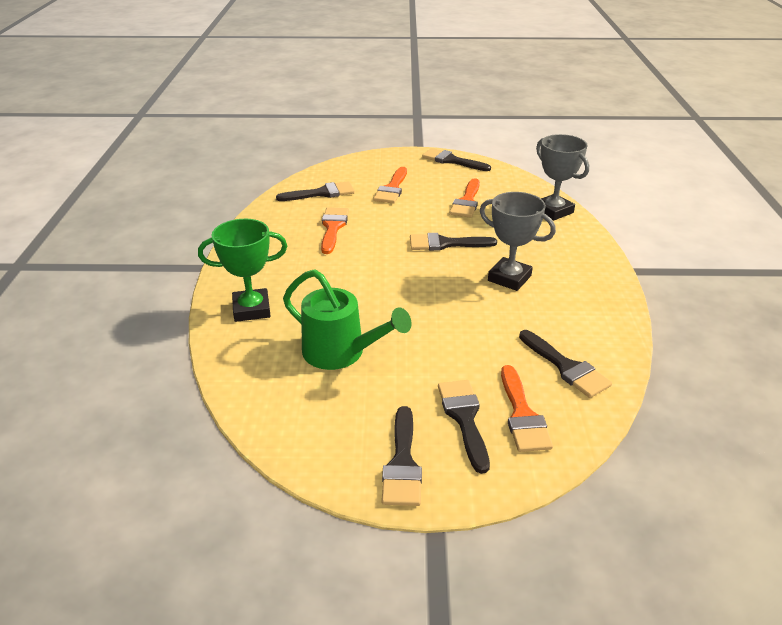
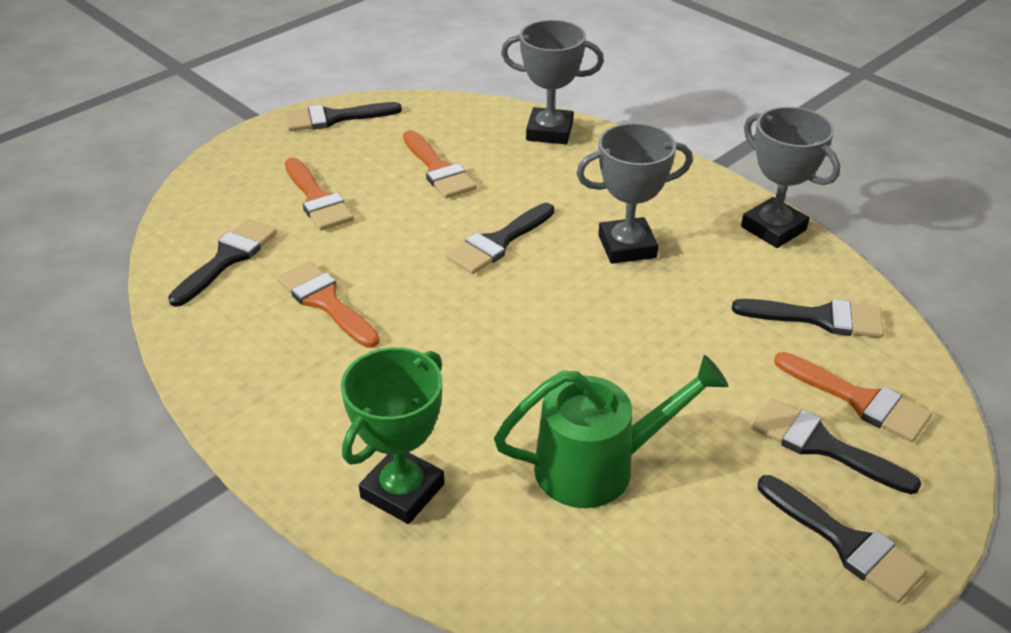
camera: 45 degrees left, 5 degrees up
none -> grey trophy [741,107,840,248]

